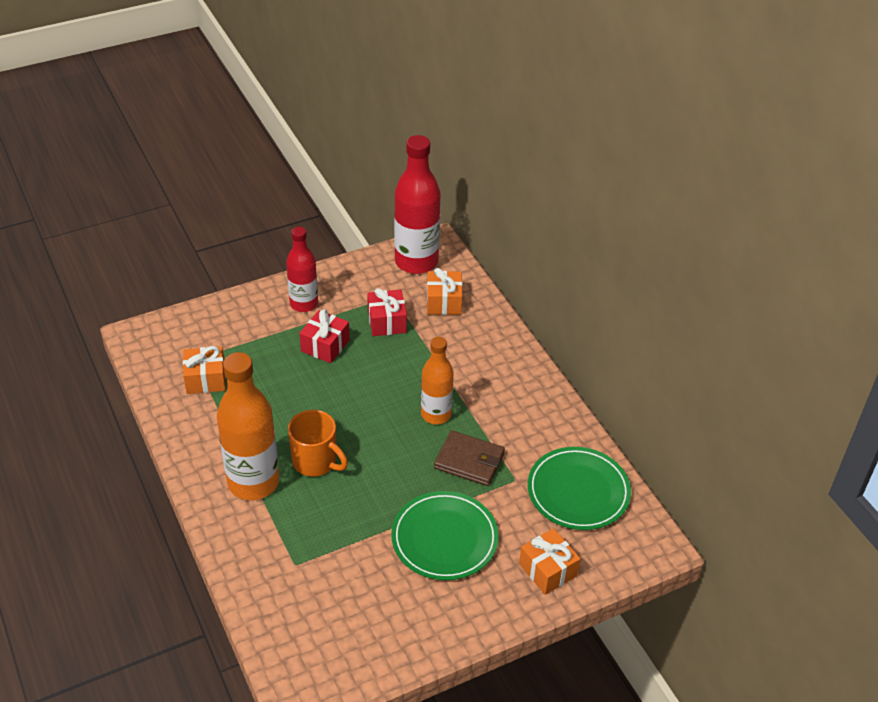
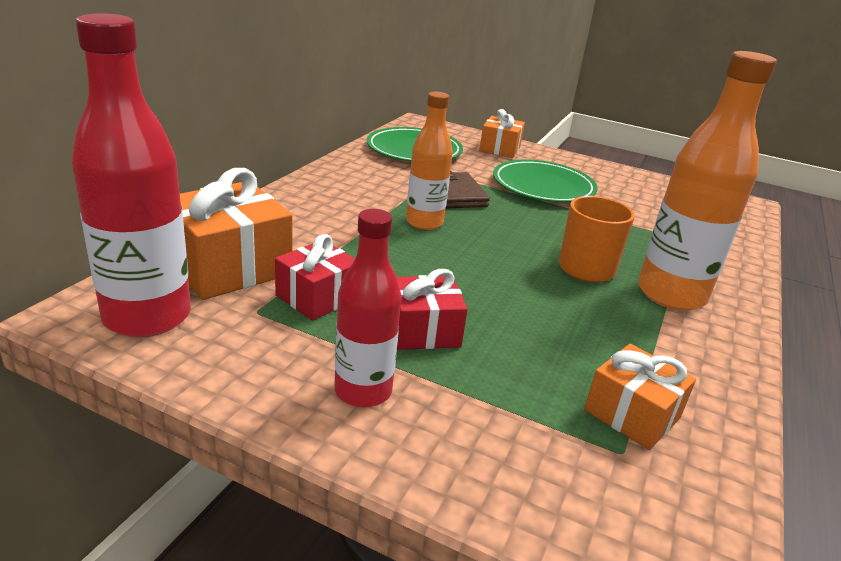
camera: 130 degrees left, 15 degrees down
orange gift [427,268,462,315] -> orange gift [180,168,293,300], size x1.63

